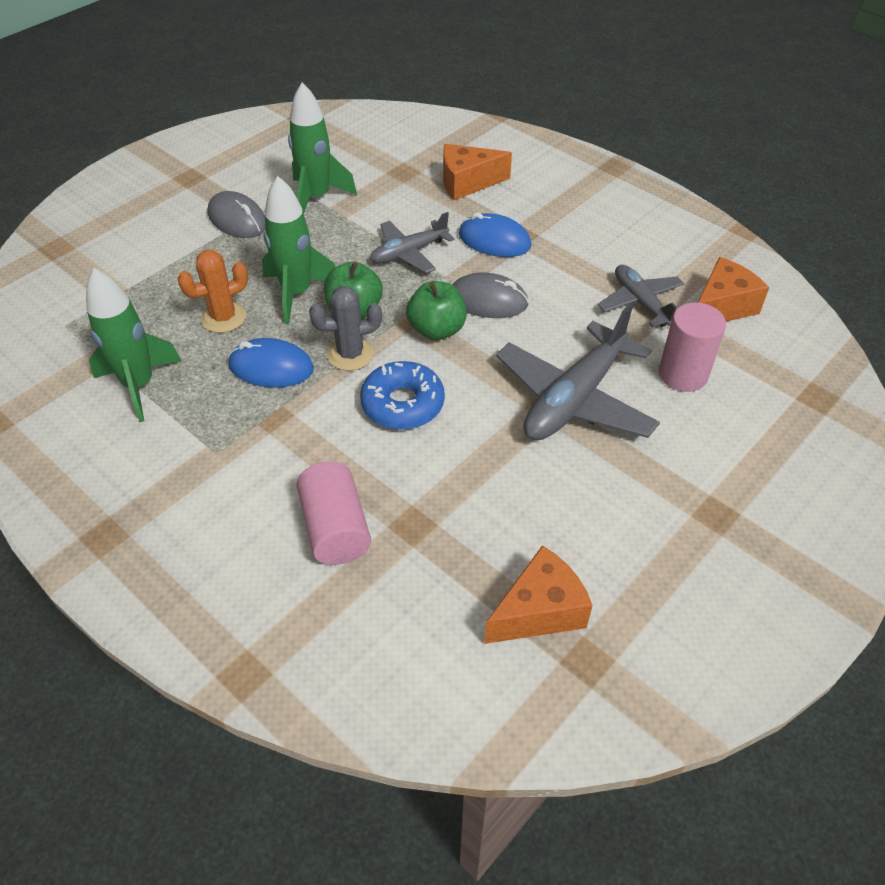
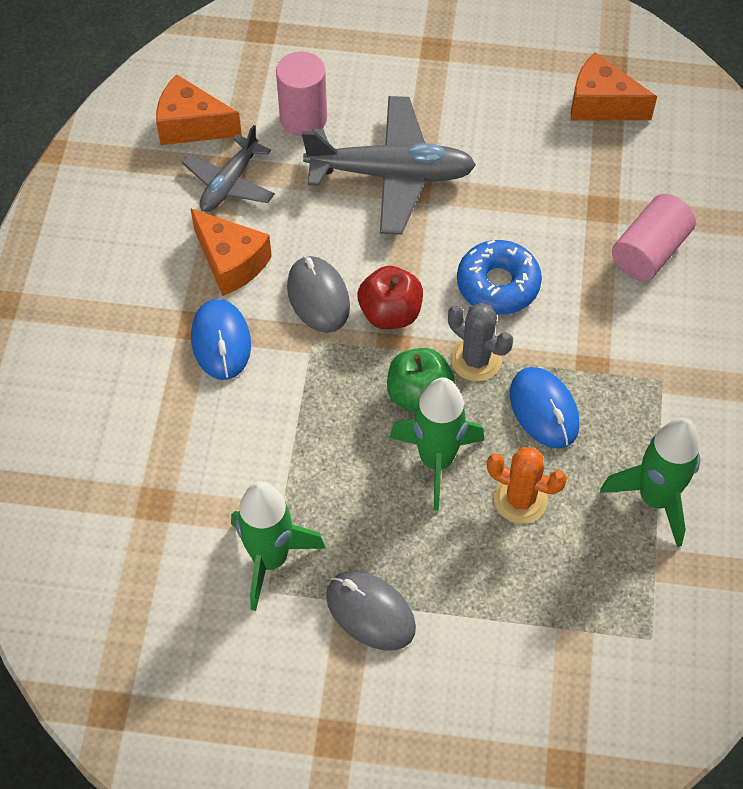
camera: 125 degrees left, 10 degrees up
grey mouse [208,191,266,238] -> grey mouse turned 60 degrees counterclockwise [326,571,416,650]
grey plane [370,212,455,273] -> none
green apple [406,281,466,340] -> red apple [358,266,423,329]
orange cheese [443,144,512,200] -> orange cheese moved to [190,208,272,296]

